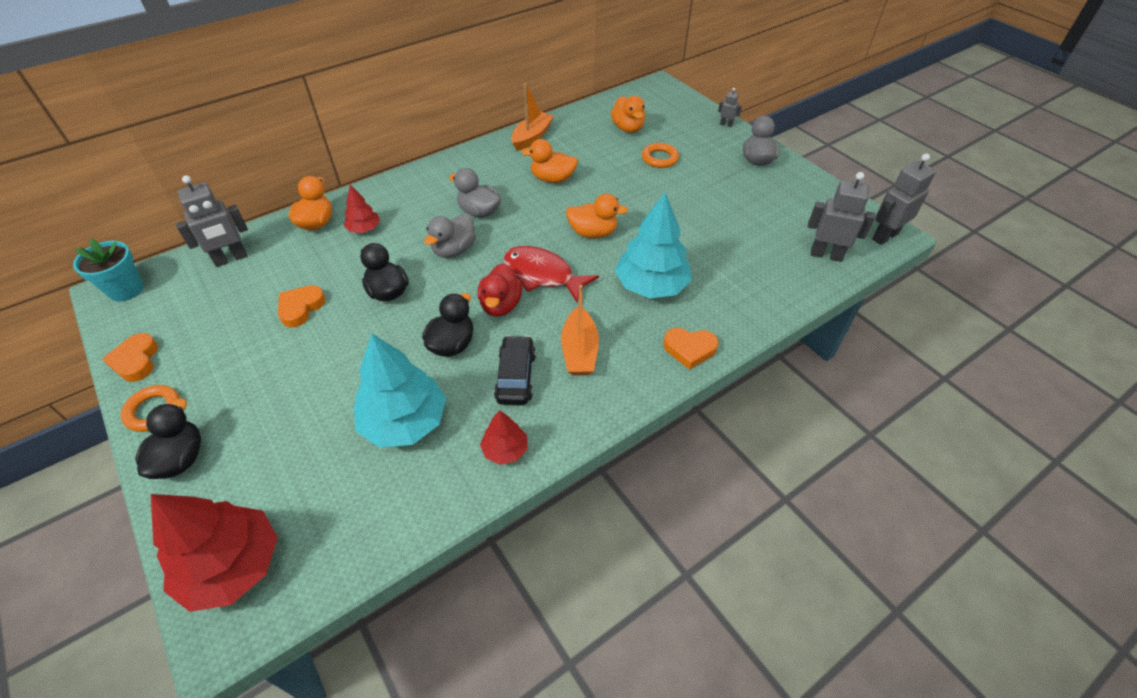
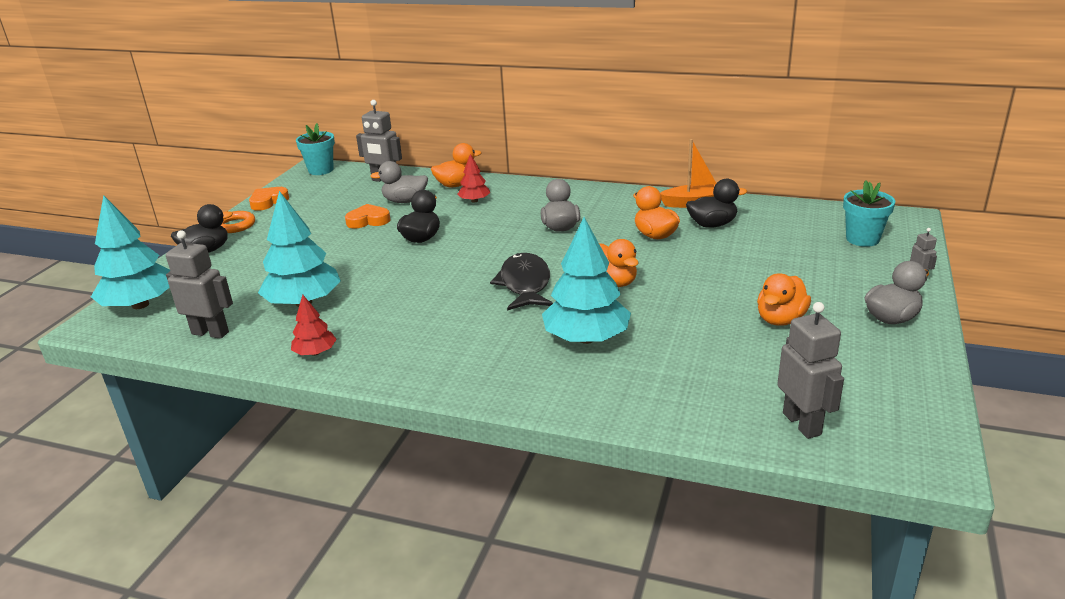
camera: 55 degrees right, 20 degrees down
red tree [151,494,278,612] -> turquoise tree [91,195,170,309]
black duck [422,293,473,357] -> black duck moved to [686,179,747,228]
grey duck [424,213,476,258] -> grey duck moved to [370,161,428,203]
red duck [478,263,522,317] -> none
black car [494,335,536,405] -> none
red fish [504,246,599,303] -> black fish [490,253,553,310]
orange boat [561,285,599,375] -> none
orange duck [611,96,645,133] -> orange duck moved to [757,273,811,326]
orange ring [642,143,679,168] -> none
orange heart [663,328,719,370] -> none
grey robot [872,153,936,245] -> grey robot moved to [166,230,233,339]
none -> turquoise flower pot [843,180,895,247]

